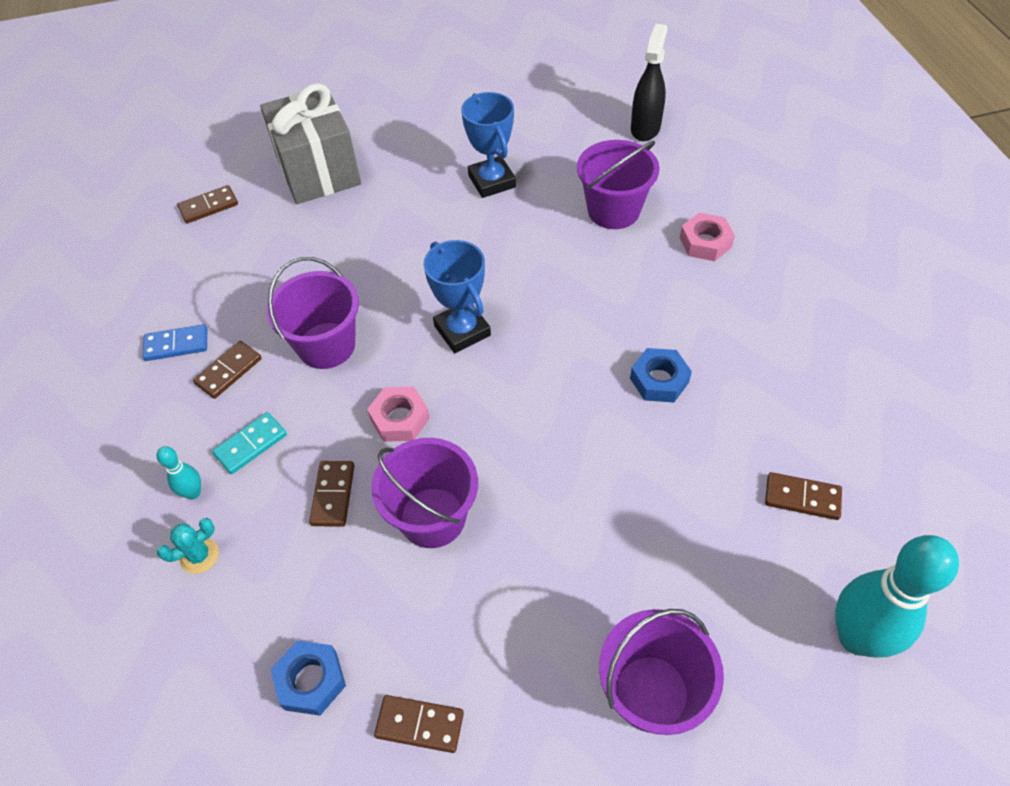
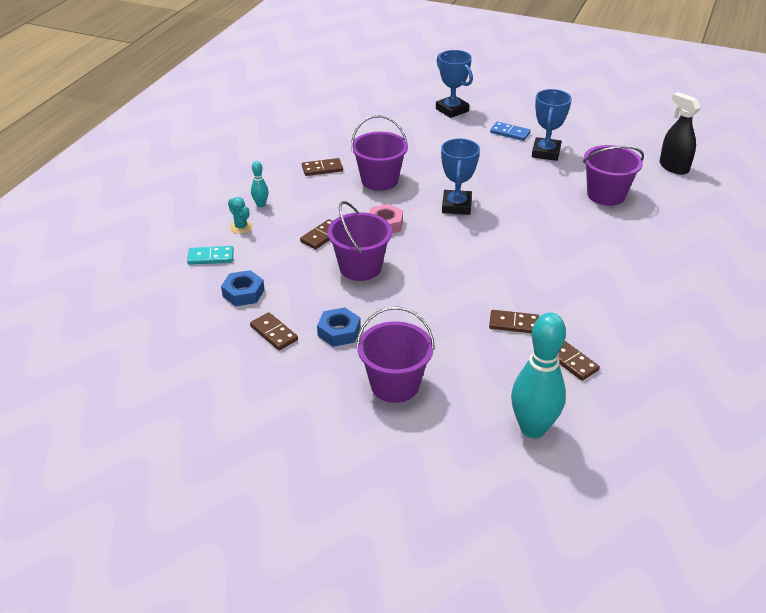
camera: 35 degrees right, 15 degrees down
blue domino [142,324,207,361] -> blue domino moved to [490,122,531,141]
turquoise cactus [157,518,219,574] -> turquoise cactus turned 45 degrees clockwise [228,197,253,234]
brown domino [177,185,238,223] -> brown domino moved to [489,310,540,333]
turquoise domino [212,412,287,474] -> turquoise domino moved to [187,246,234,265]
grey gift [260,83,361,204] -> blue trophy [436,50,473,118]
blue nut [630,348,692,403] -> blue nut moved to [317,307,361,347]
black spray bottle [631,24,667,141] -> black spray bottle turned 90 degrees counterclockwise [660,92,701,175]
pink nut [680,213,735,261] -> none

